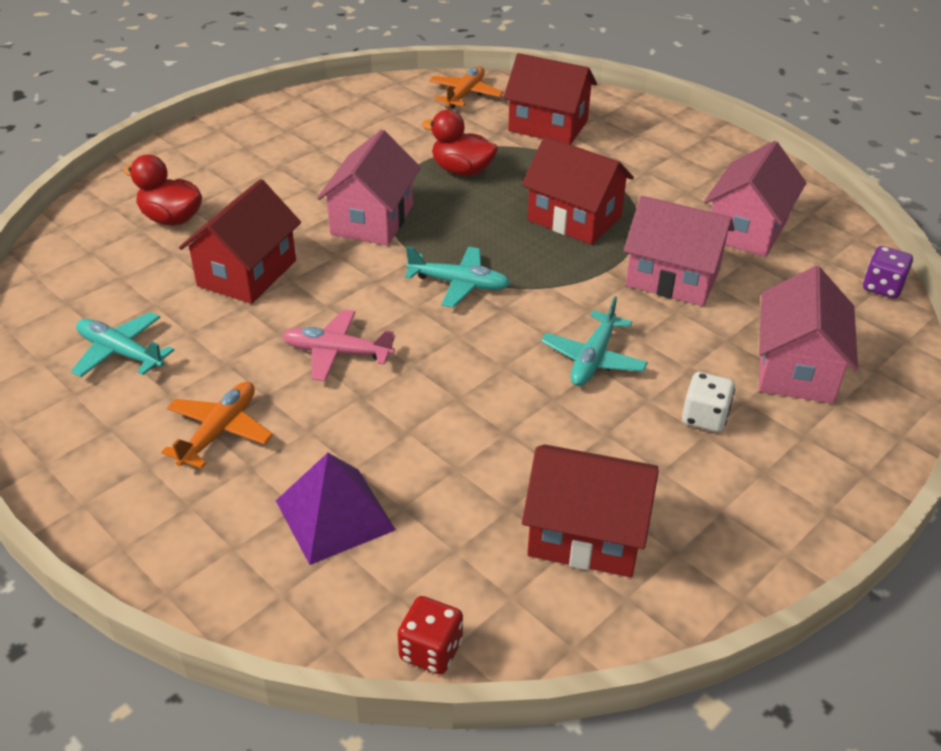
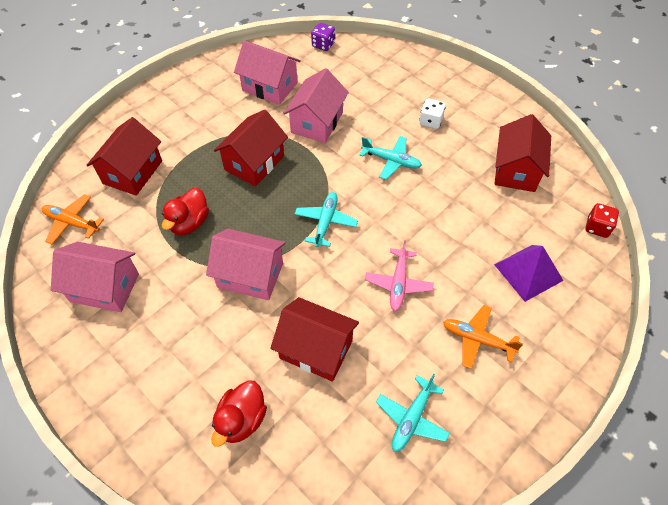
camera: 90 degrees left, 15 degrees up
pink house [759,266,858,404] -> pink house moved to [51,242,139,312]

